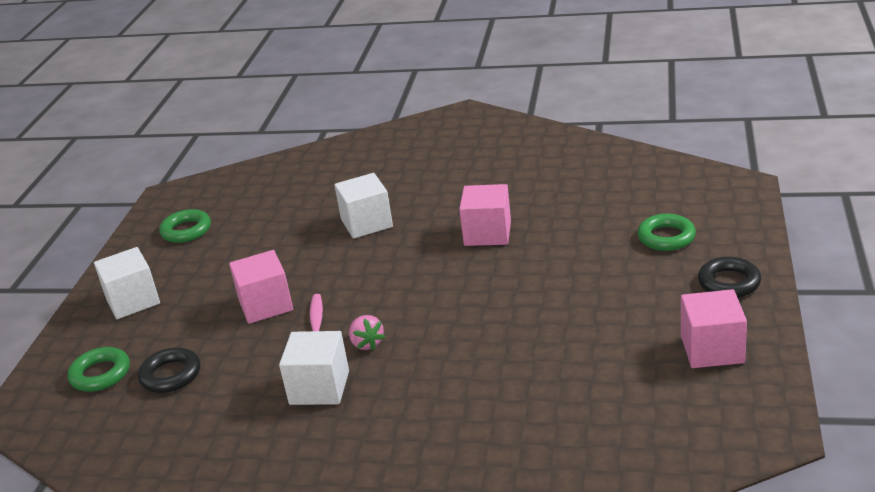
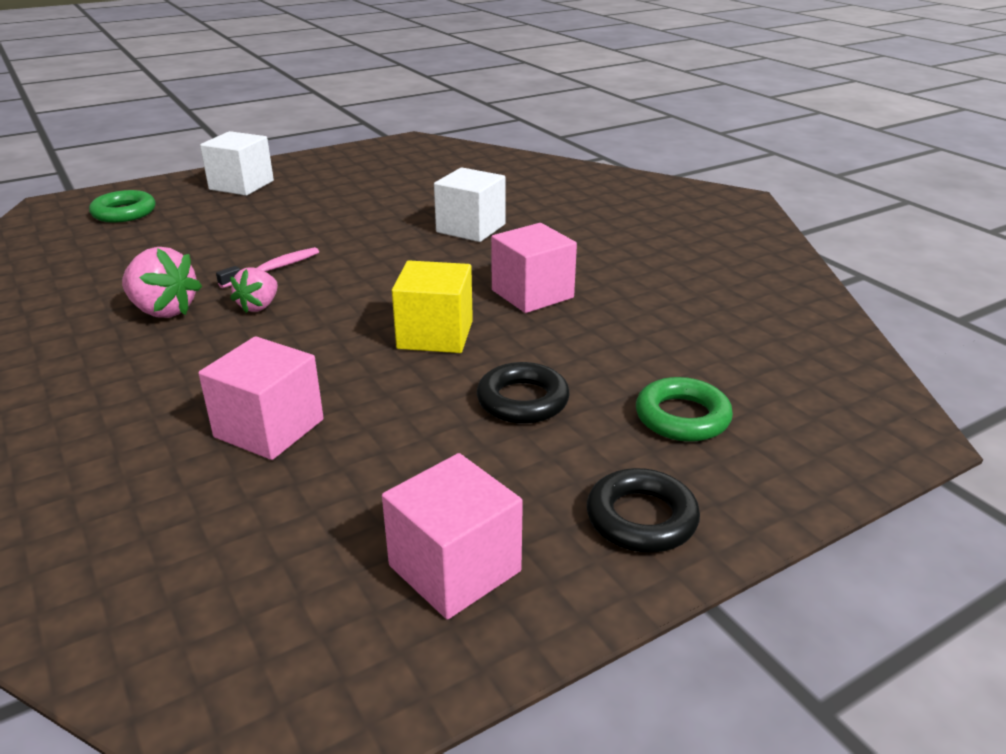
camera: 45 degrees right, 0 degrees up
black ring [138,347,200,393] -> black ring moved to [477,362,570,424]
green ring [159,209,211,243] -> none
pink cube [229,250,293,324] -> pink cube moved to [198,336,324,460]
white cube [279,331,349,405] -> pink strawberry [122,247,202,318]
none -> yellow cube [392,260,473,353]

